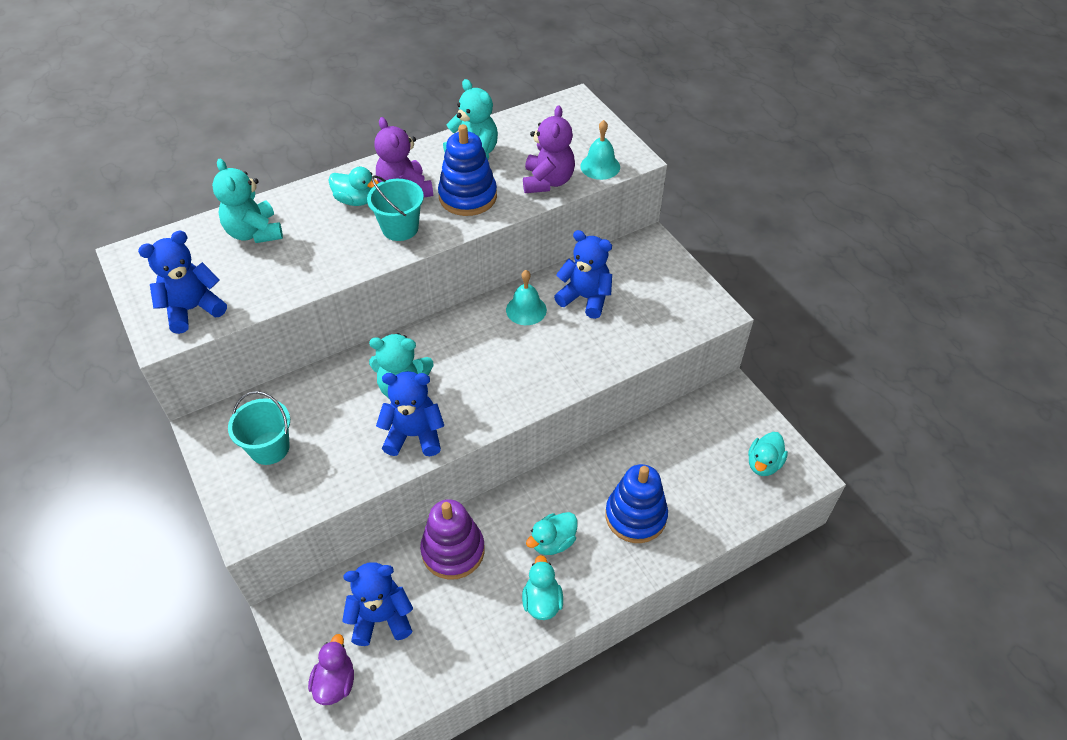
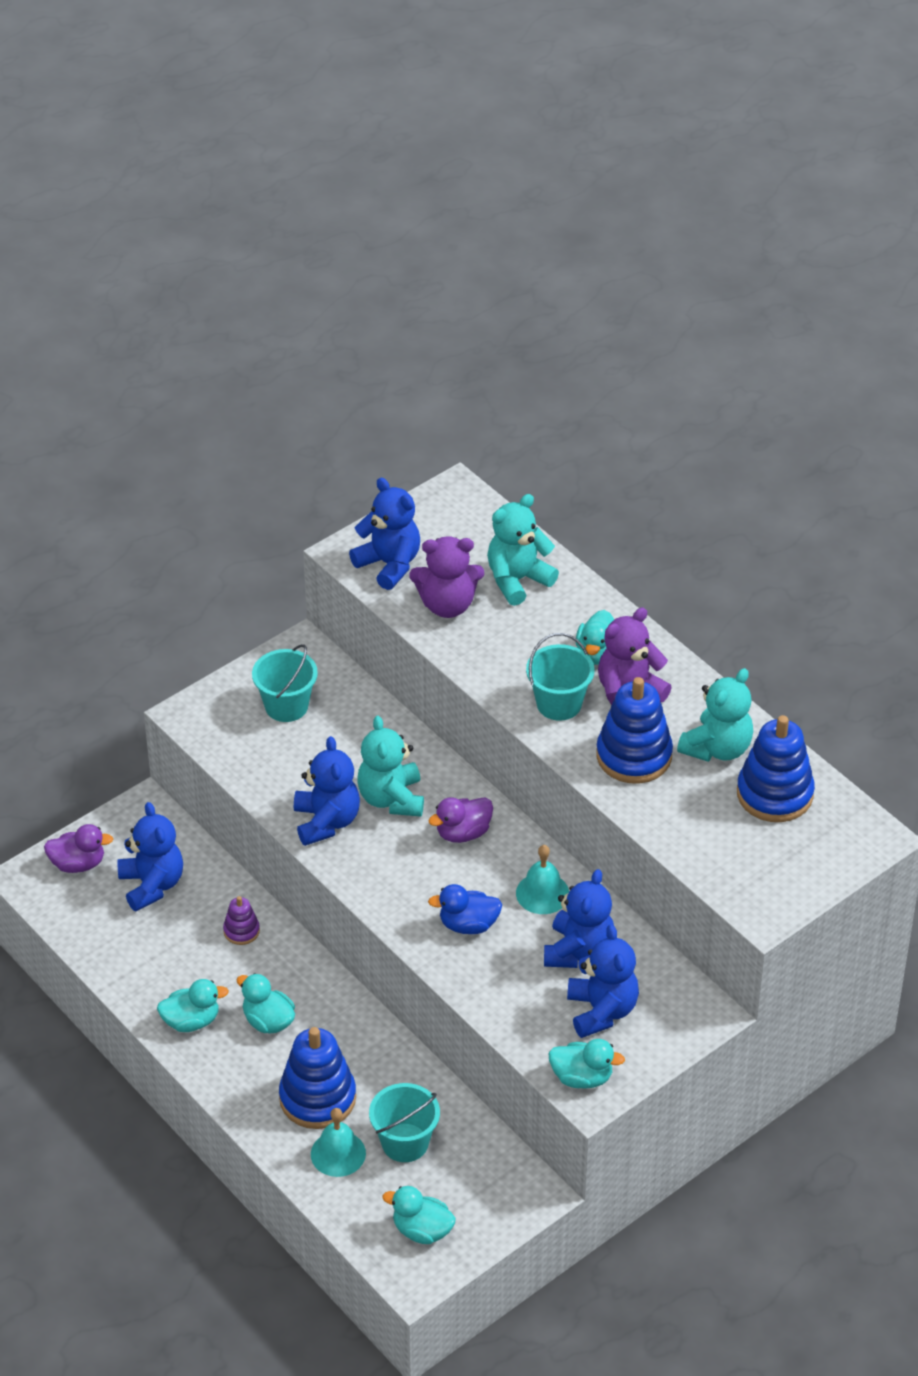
camera: 80 degrees right, 5 degrees down
purple stacking toy [420,499,485,580] -> purple stacking toy [223,896,260,945], size x0.49
purple teddy bear [523,105,575,193] -> purple teddy bear moved to [409,536,484,618]
turquoise bell [580,120,620,180] -> turquoise bell moved to [311,1108,366,1177]
none -> turquoise bucket [369,1083,440,1162]
none -> purple duck [428,797,493,843]
none -> blue duck [428,884,502,934]
none -> turquoise duck [548,1039,625,1089]
none -> blue teddy bear [567,924,639,1038]
none -> blue stacking toy [737,715,815,822]

